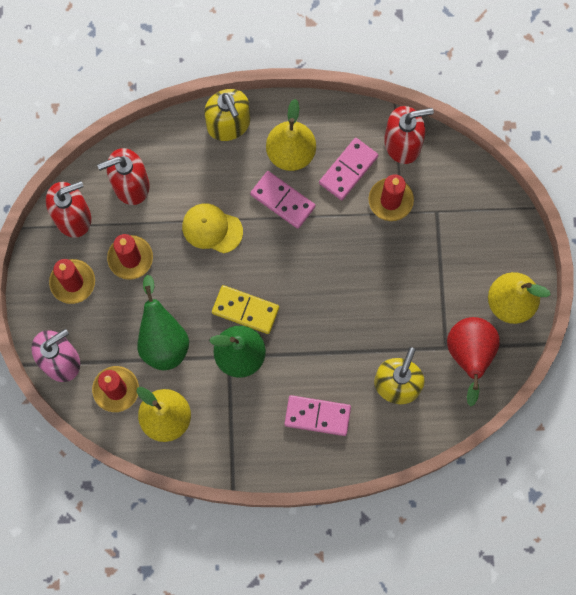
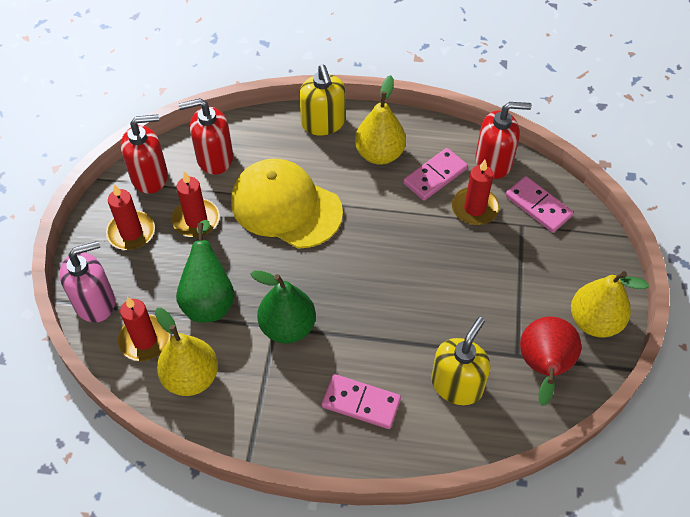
camera: 10 degrees right, 20 degrees down
yellow cap [182,203,243,254] -> yellow cap [231,158,343,248], size x1.81
yellow domino [212,285,279,334] -> none
pink domino [250,171,316,229] -> pink domino moved to [505,176,574,233]

